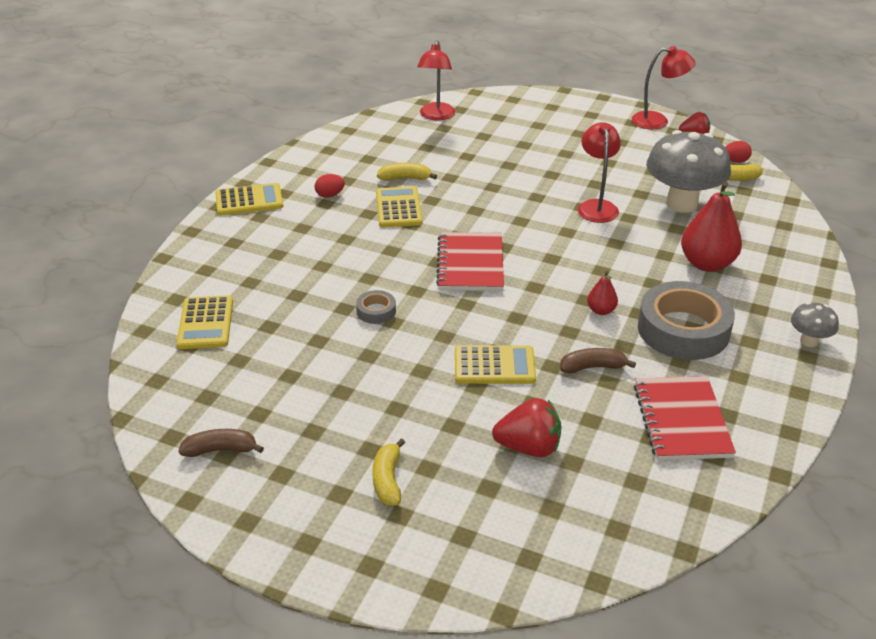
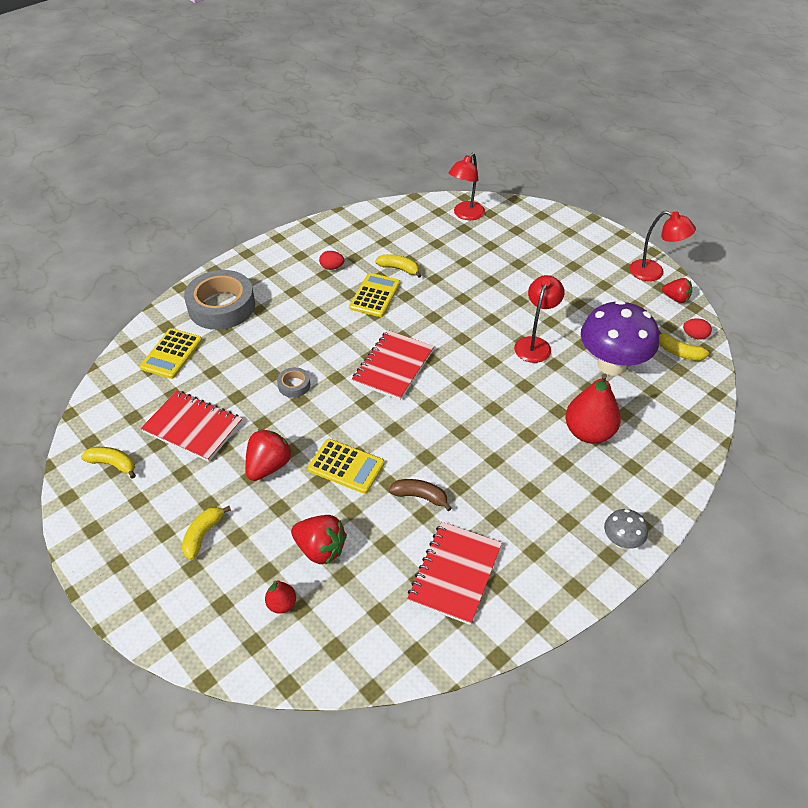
camera: 25 degrees right, 10 degrees up
brown banana [179,429,264,457] -> yellow banana [81,447,136,479]
yellow calculator [215,183,283,216] -> none
red pear [587,271,618,315] -> red pear moved to [265,580,296,614]
grey tape [638,281,735,360] -> grey tape moved to [184,270,255,330]
grey mushroom [646,130,731,213] -> purple mushroom [581,300,659,376]
none -> red notebook [141,390,242,462]
none -> red strawberry [245,429,292,481]

